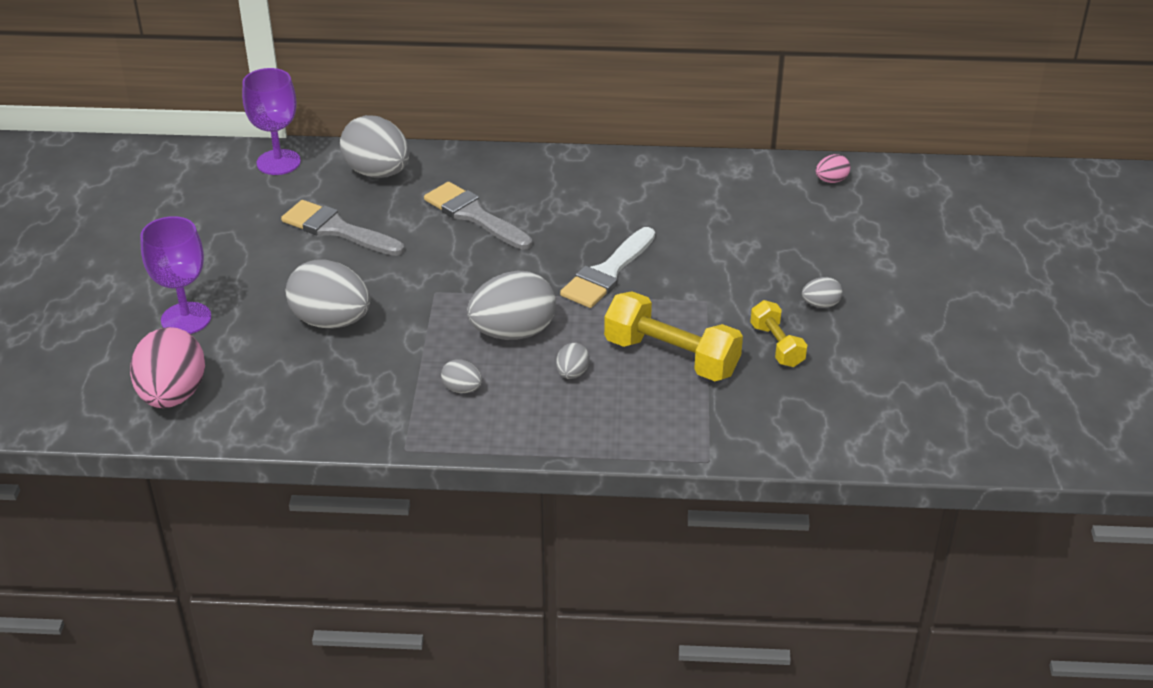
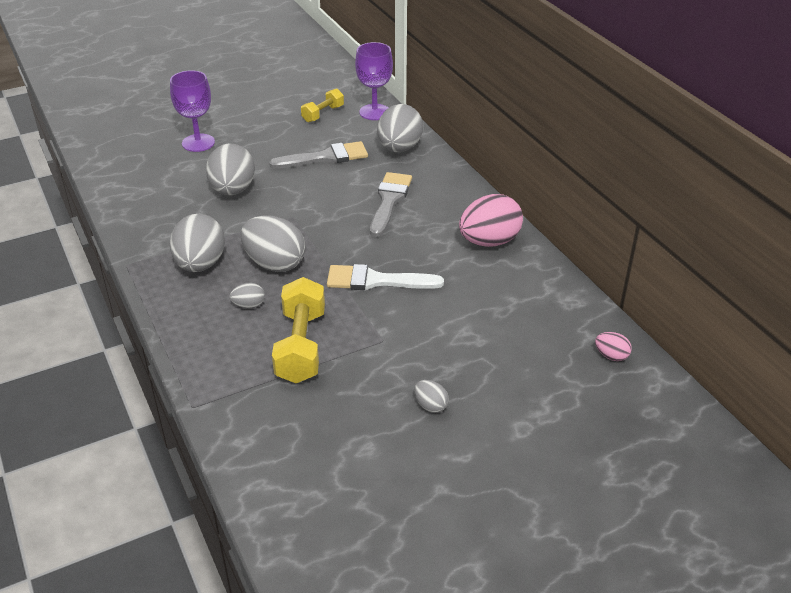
camera: 60 degrees right, 0 degrees up
pink egg [130,327,205,408] -> pink egg moved to [459,194,523,247]
grey brush [281,200,404,256] -> grey brush turned 75 degrees clockwise [269,141,368,169]
grey egg [441,359,482,393] -> grey egg [170,214,225,272], size x2.14
yellow dumbbell [750,300,807,367] -> yellow dumbbell moved to [301,88,344,123]

